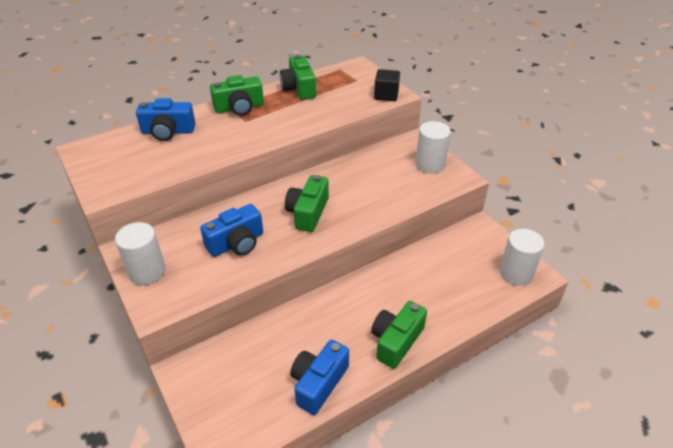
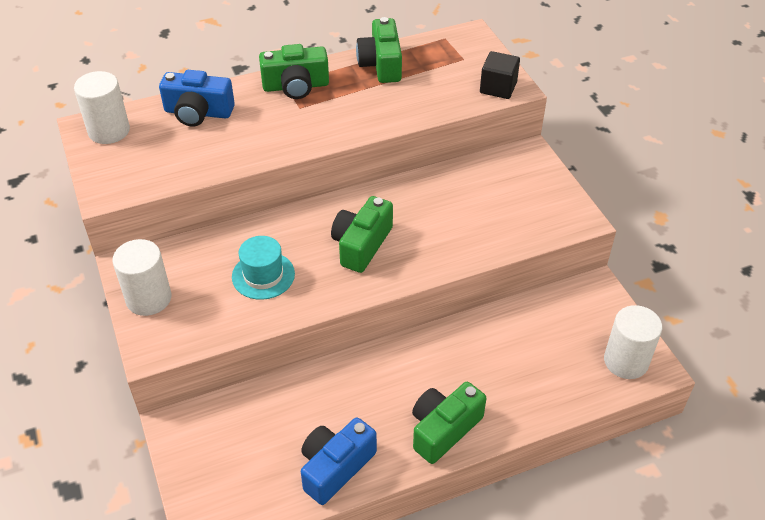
camera: 10 degrees right, 5 degrees up
blue camera [200,204,263,257] -> turquoise hat [232,236,295,300]
white cylinder [415,121,451,174] -> white cylinder moved to [74,71,130,144]

